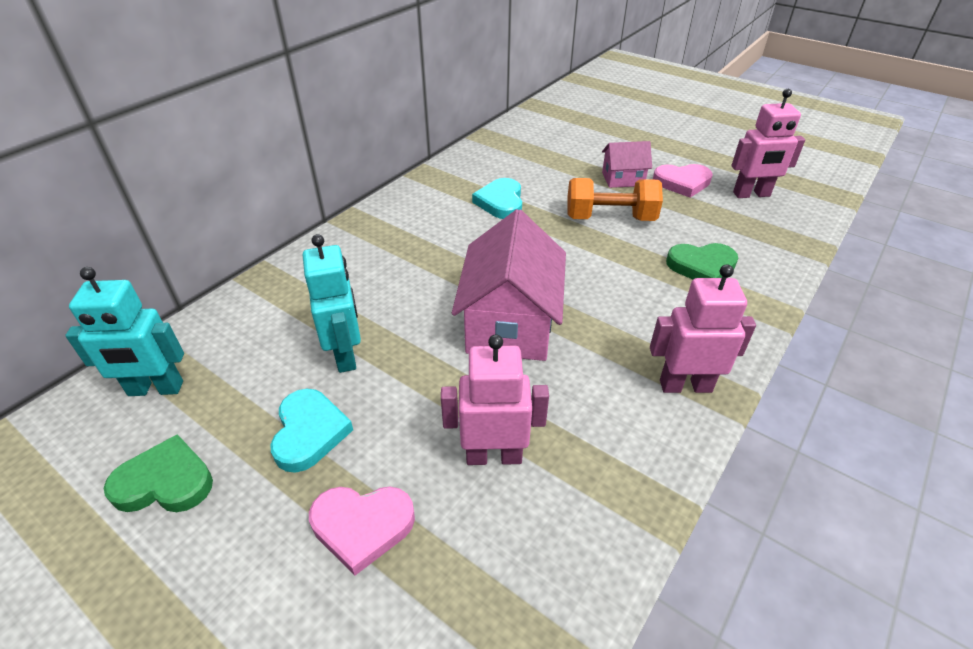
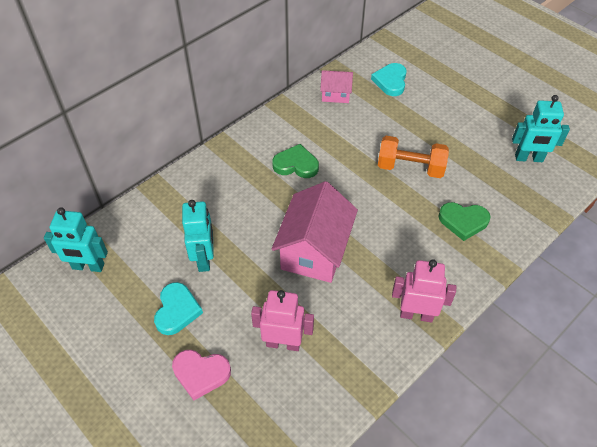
camera: 10 degrees right, 10 degrees up
green heart [104,434,213,512] -> green heart moved to [272,144,319,178]
turquoise heart [472,178,522,219] -> turquoise heart moved to [371,63,407,96]
pink house [602,141,652,188] -> pink house moved to [320,70,353,103]
pink heart [653,164,713,198] -> none
pink robot [731,89,805,198] -> turquoise robot [512,95,570,162]

